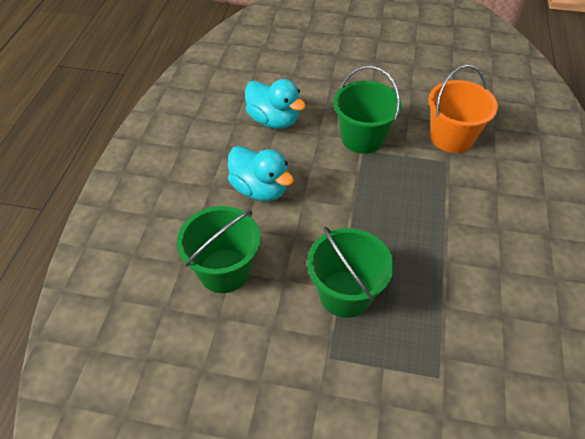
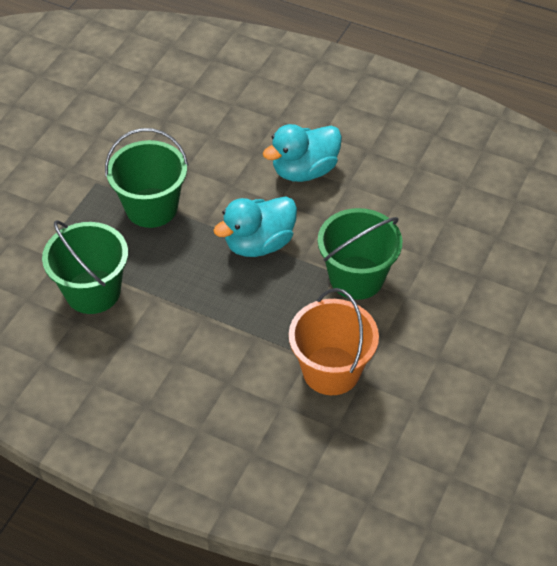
camera: 105 degrees right, 0 degrees up
green bucket [177,206,261,293] -> green bucket moved to [42,220,128,314]
turquoise duck [245,79,306,129] -> turquoise duck moved to [213,197,297,257]

